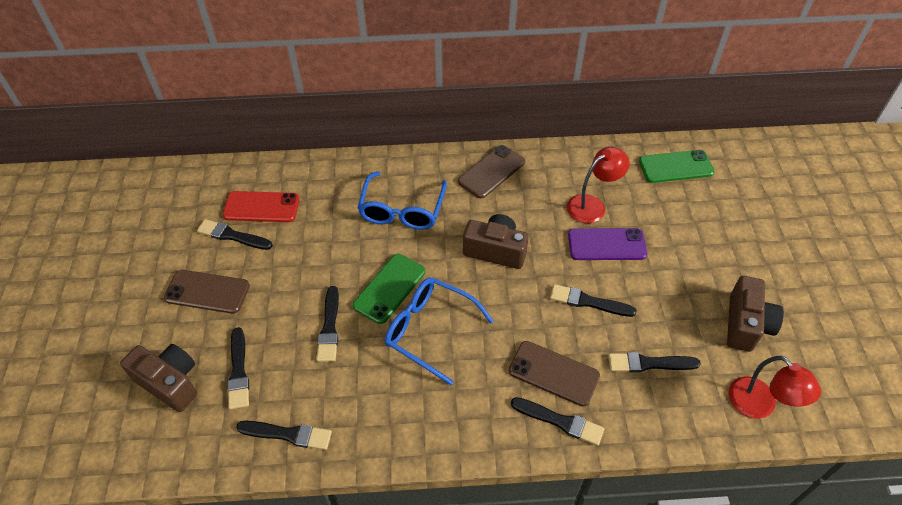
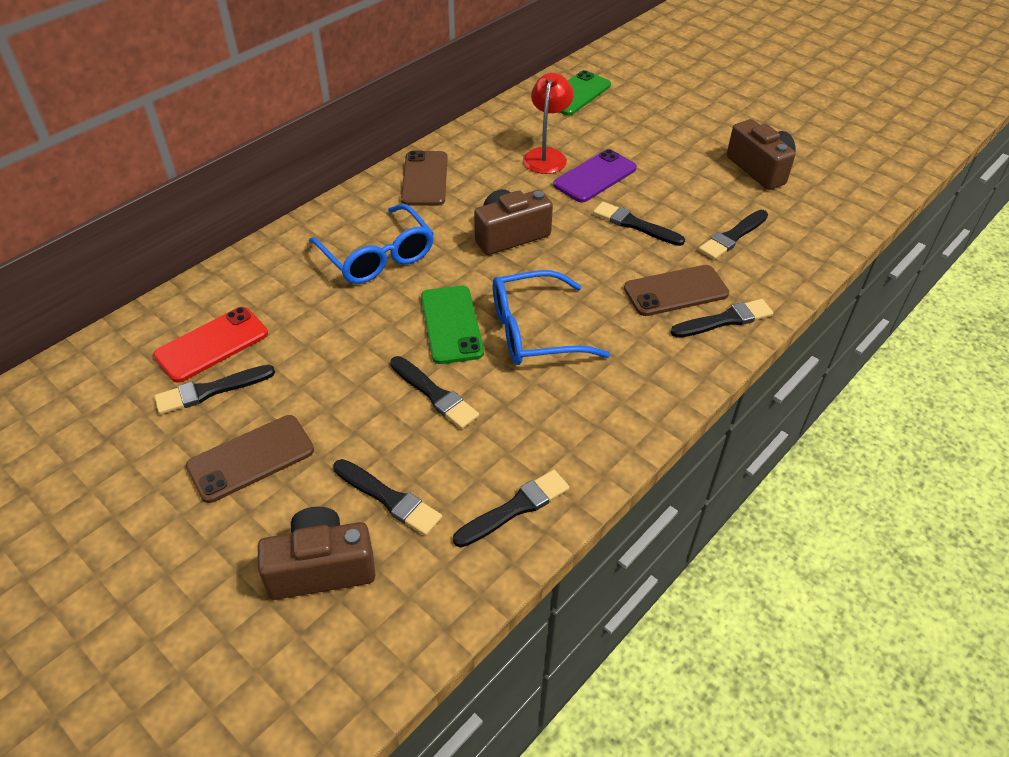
camera: 45 degrees left, 5 degrees down
black brush [550,284,637,317] -> black brush turned 60 degrees clockwise [593,202,685,246]
red lamp [728,356,821,419] -> none

